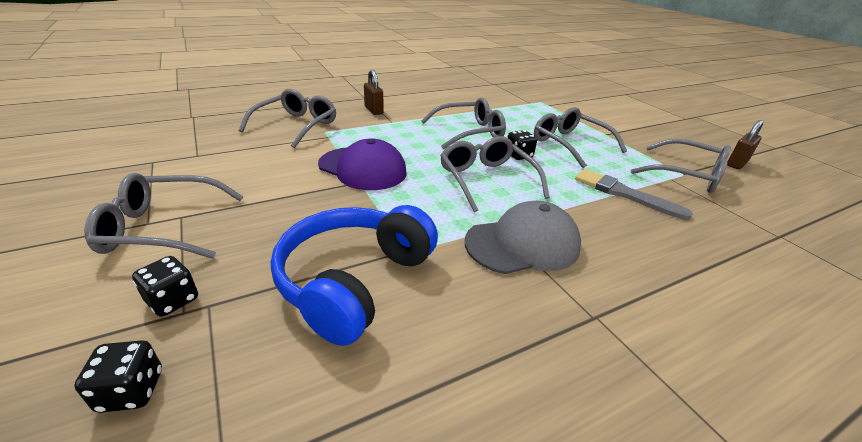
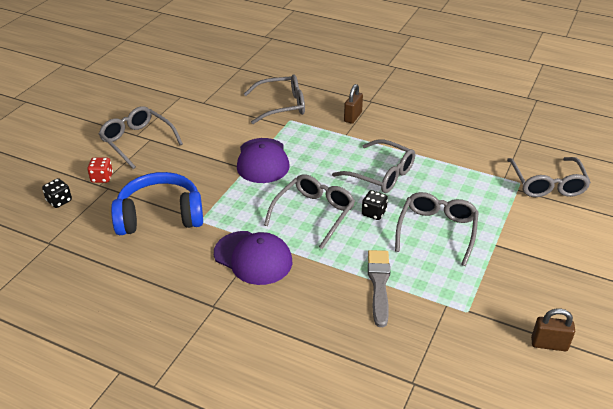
camera: 55 degrees right, 5 degrees up
black dice [132,256,198,317] -> red dice [87,157,113,183]
grey cap [465,201,581,274] -> purple cap [214,231,293,285]
grey glasses [631,139,731,193] -> grey glasses moved to [507,157,591,197]

